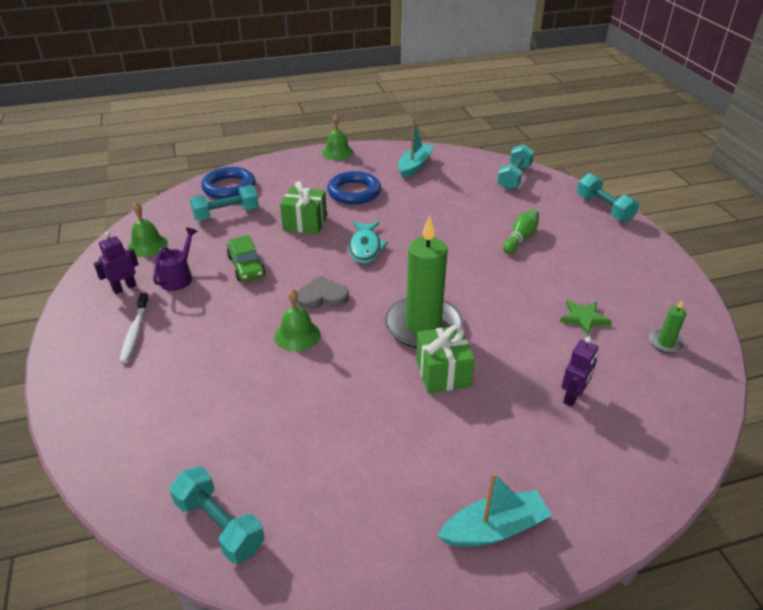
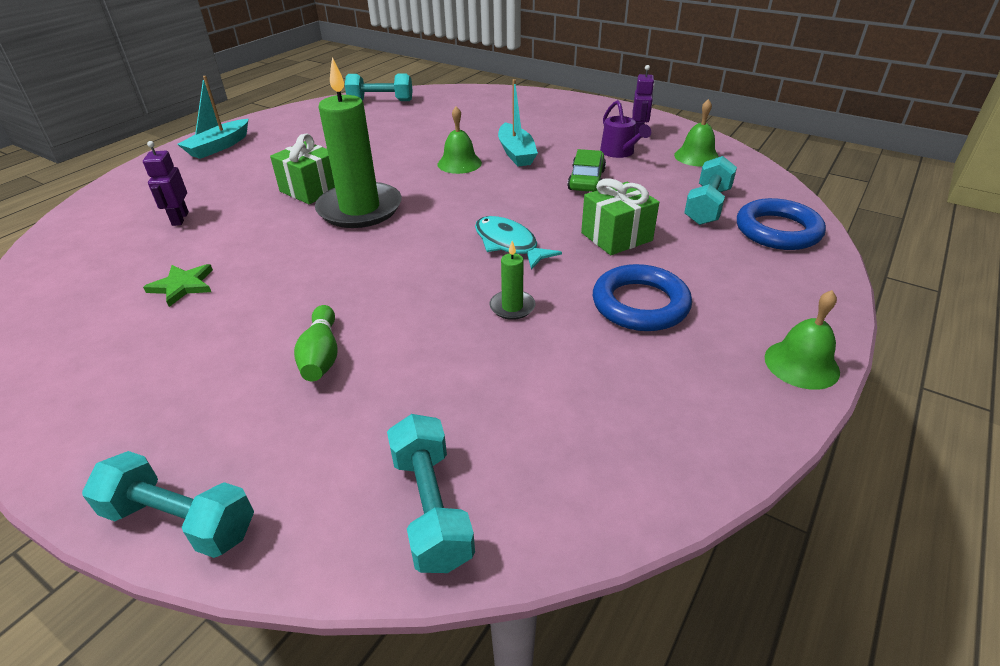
camera: 140 degrees right, 0 degrees up
white toothbrush [120,293,149,363] -> none
green car [227,235,266,281] -> green car turned 75 degrees clockwise [567,149,606,192]
grey heart [297,276,349,309] -> none
turquoise boat [398,119,434,179] -> turquoise boat moved to [498,79,538,166]
green candle [649,299,687,354] -> green candle moved to [489,241,535,320]

